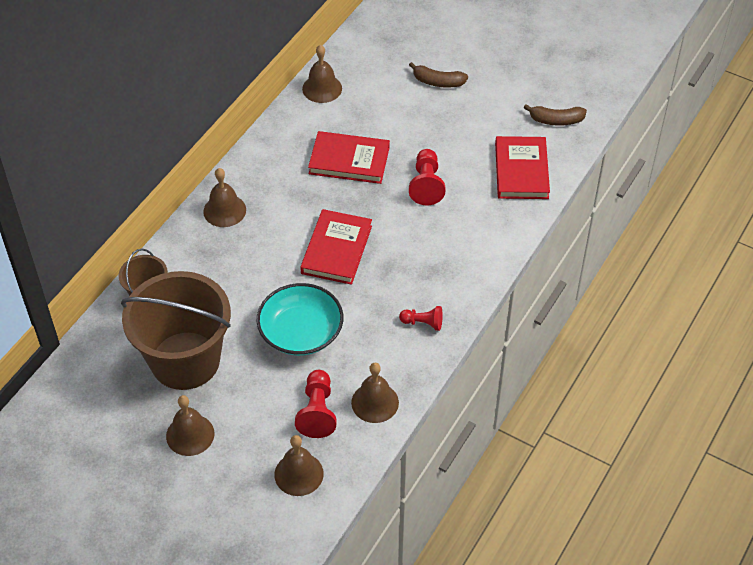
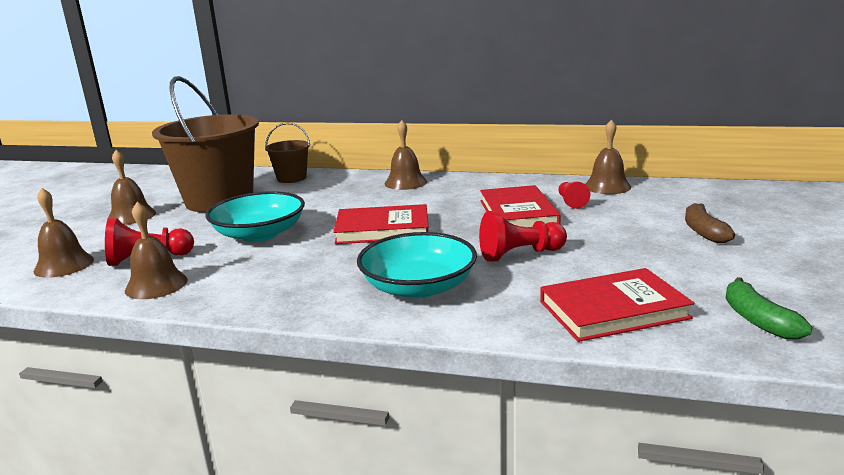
camera: 75 degrees right, 30 degrees down
red pawn [399,306,443,331] -> red pawn moved to [559,182,590,209]
brown banana [524,104,587,126] -> green banana [726,277,813,340]
none -> turquoise bowl [357,232,477,298]

